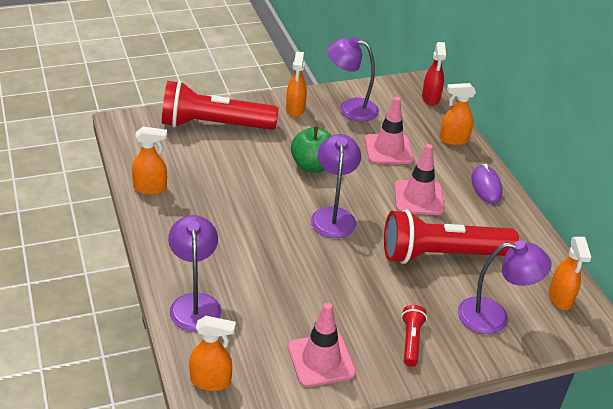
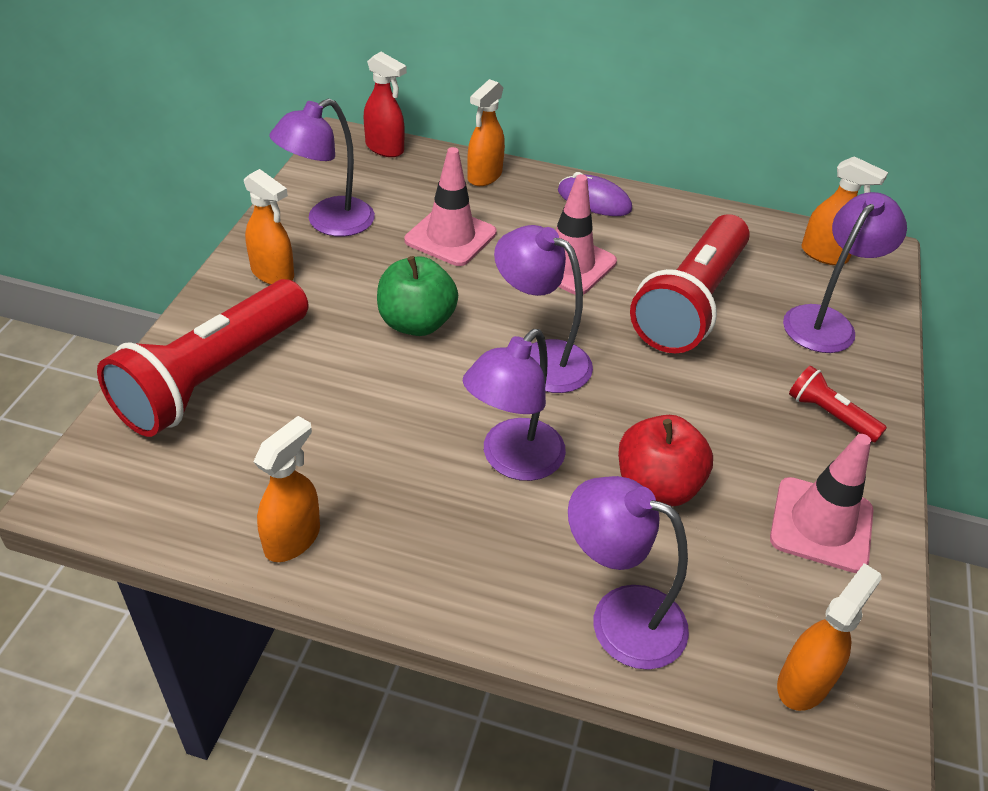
camera: 55 degrees left, 5 degrees up
none -> purple lamp [463,329,566,481]
none -> red apple [618,415,713,506]

